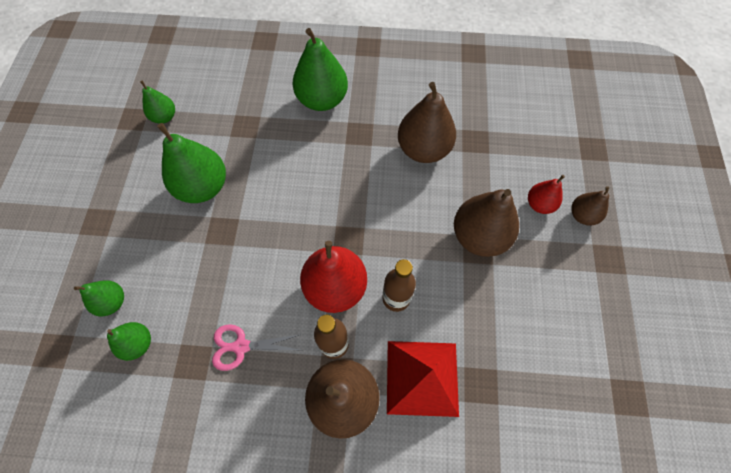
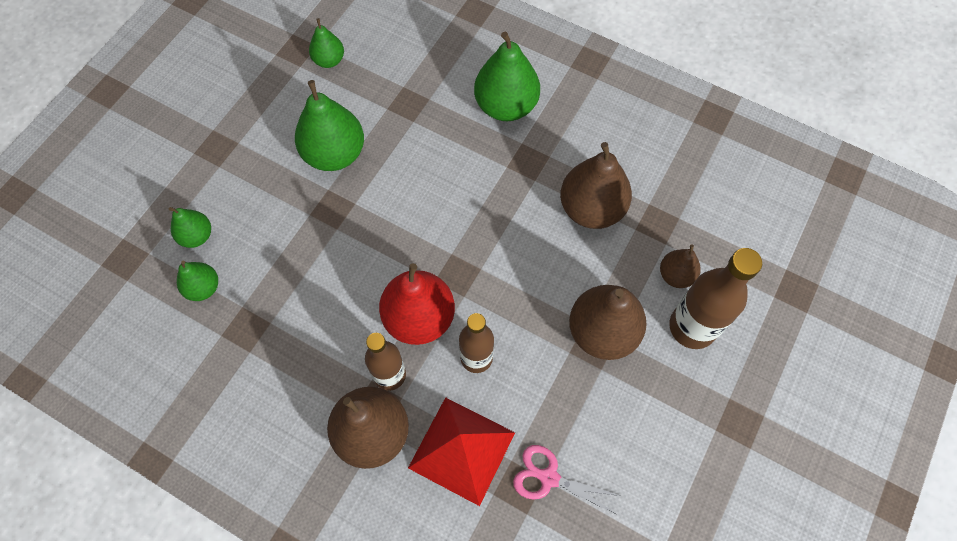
camera: 25 degrees right, 0 degrees up
pink scissors [212,324,302,371] -> pink scissors moved to [513,445,621,514]
red pear [528,175,565,214] -> brown bottle [670,248,762,349]
brown pear [571,186,609,226] -> brown pear moved to [660,245,701,288]

